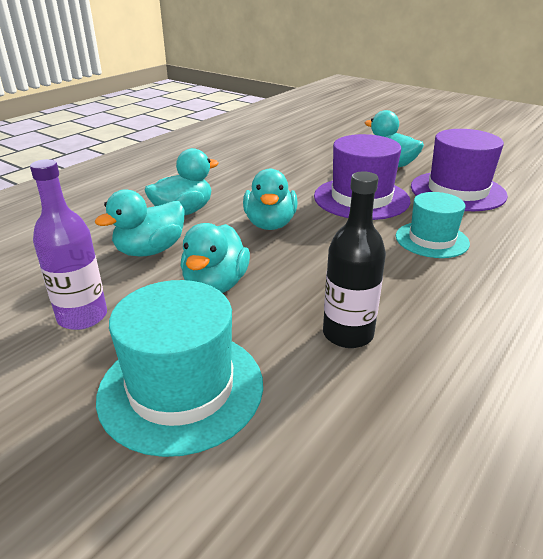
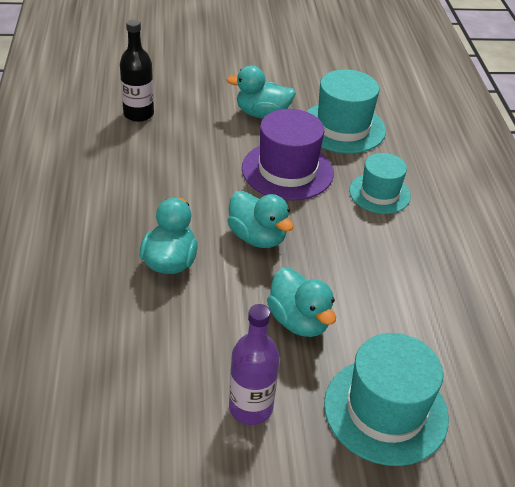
camera: 45 degrees left, 10 degrees up
turquoise duck [95,189,185,257] -> none
black bottle [323,171,386,348] -> black bottle moved to [120,19,154,122]
purple hat [411,129,508,211] -> turquoise hat [306,69,386,153]

